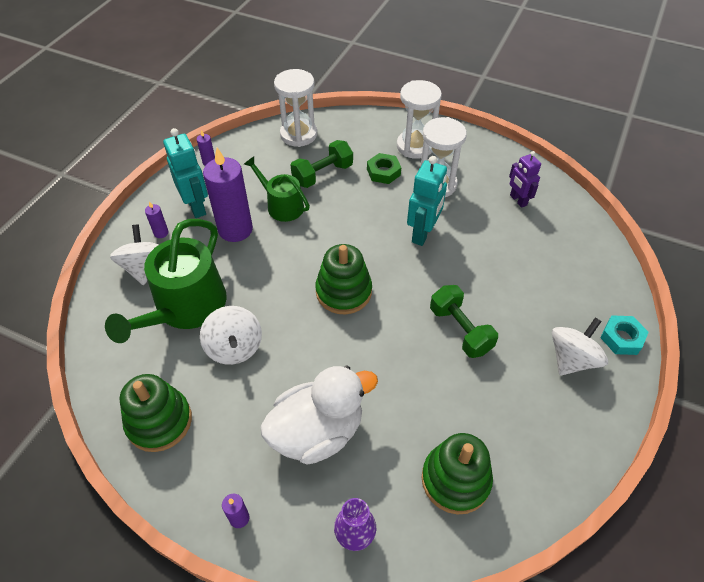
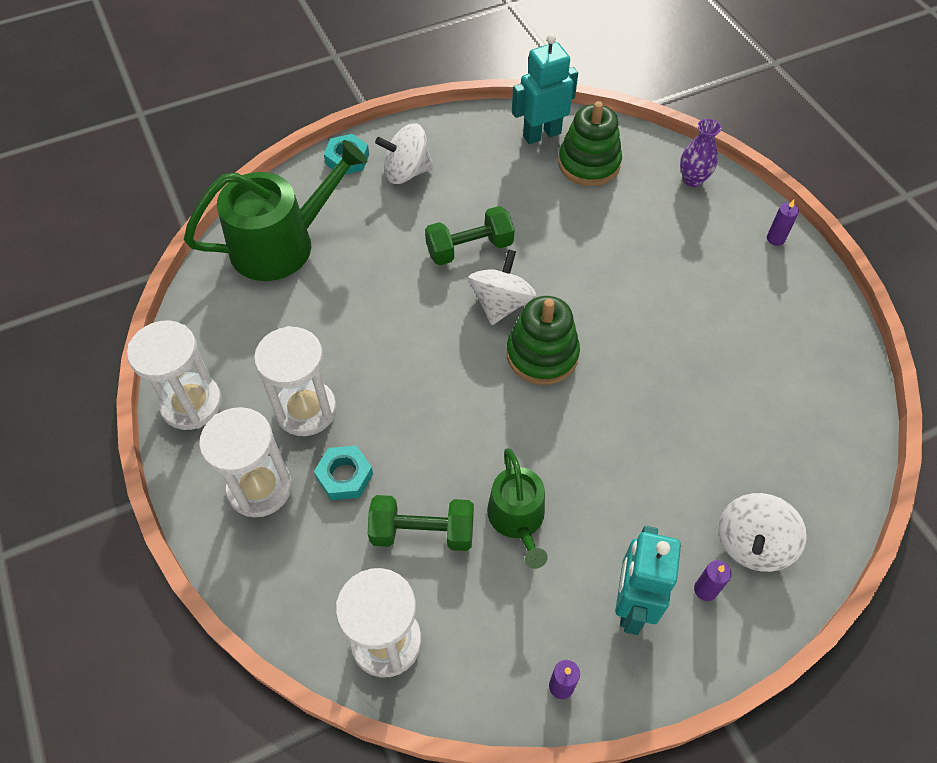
camera: 140 degrees left, 5 degrees up
green watering can [105,219,227,343] -> green watering can moved to [184,140,367,281]
green stacking toy [120,374,192,452] -> none
white spinning top [200,306,262,365] -> white spinning top moved to [468,249,536,325]
purple candle [203,148,253,242] -> none
white duck [260,365,378,465] -> none
green nut [367,153,401,184] -> turquoise nut [314,446,373,500]
turquoise robot [407,156,447,246] -> turquoise robot moved to [512,34,578,144]
green dumbbell [430,285,498,358] -> green dumbbell turned 60 degrees clockwise [425,206,515,265]
purple robot [509,151,541,208] -> none
none -> white hourglass [127,321,222,430]

